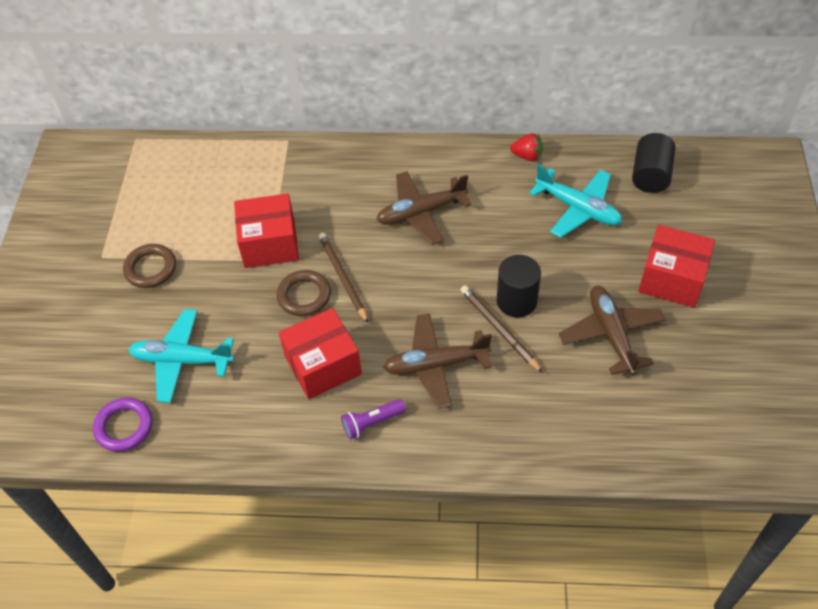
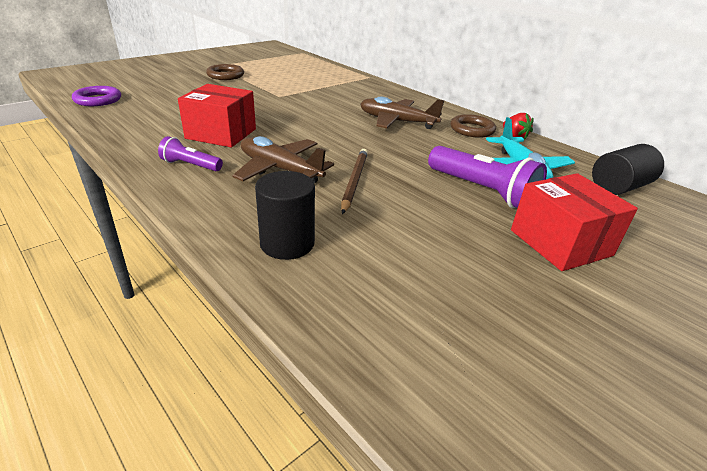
camera: 40 degrees right, 20 degrees down
turquoise plane [128,309,234,403] -> none
red box [234,193,299,268] -> none
brown ring [277,270,331,316] -> brown ring moved to [450,114,496,138]
brown pencil [319,233,368,323] -> none
black cylinder [497,255,541,318] -> black cylinder moved to [255,171,315,260]
brown plane [559,286,666,375] -> none
none -> purple flashlight [428,146,547,208]

